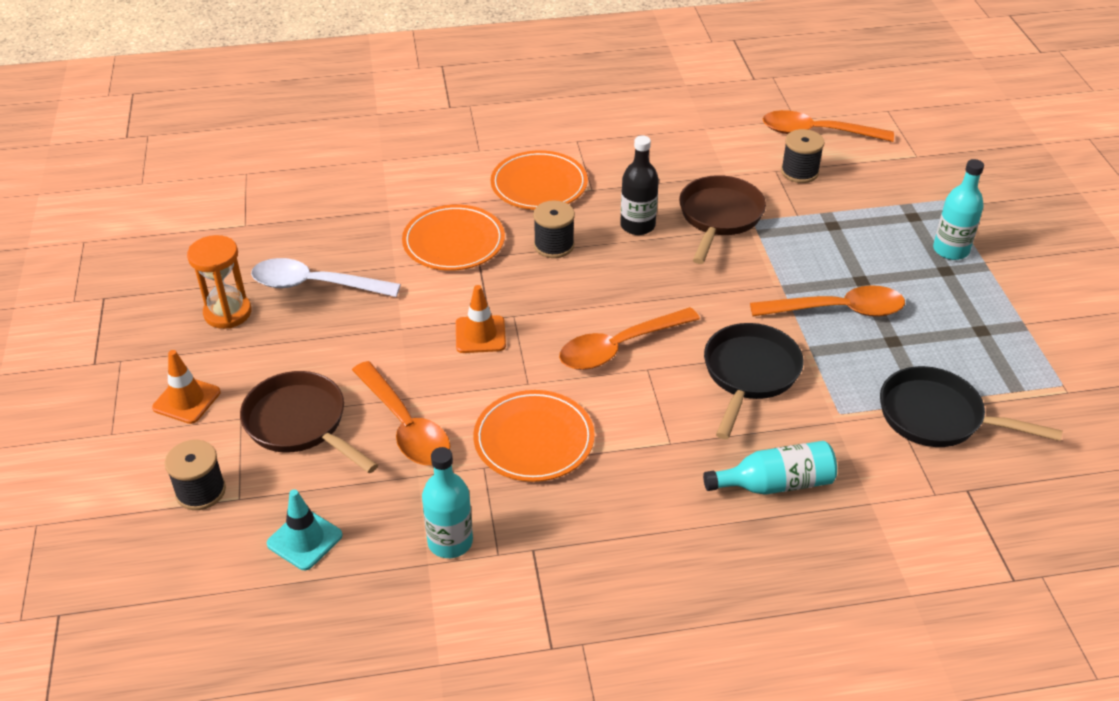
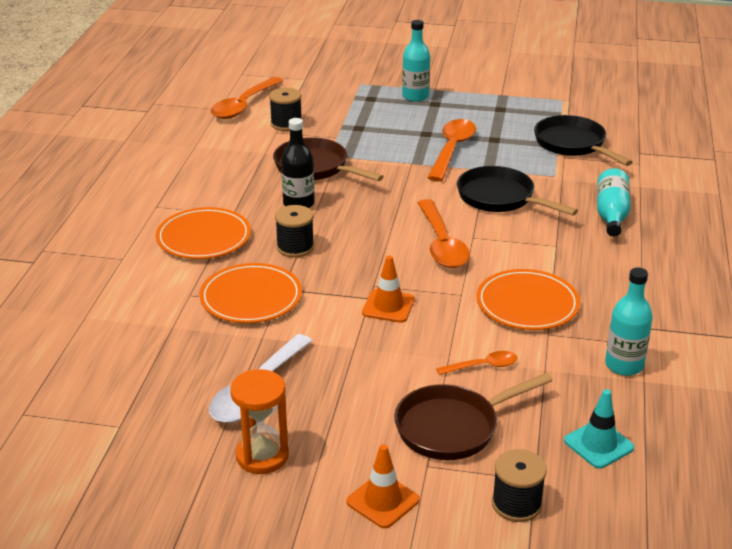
camera: 70 degrees left, 10 degrees down
orange spoon [352,361,450,465] -> orange spoon [436,351,518,375], size x0.53
black pan [880,366,1063,447] -> black pan turned 105 degrees clockwise [534,115,632,166]

